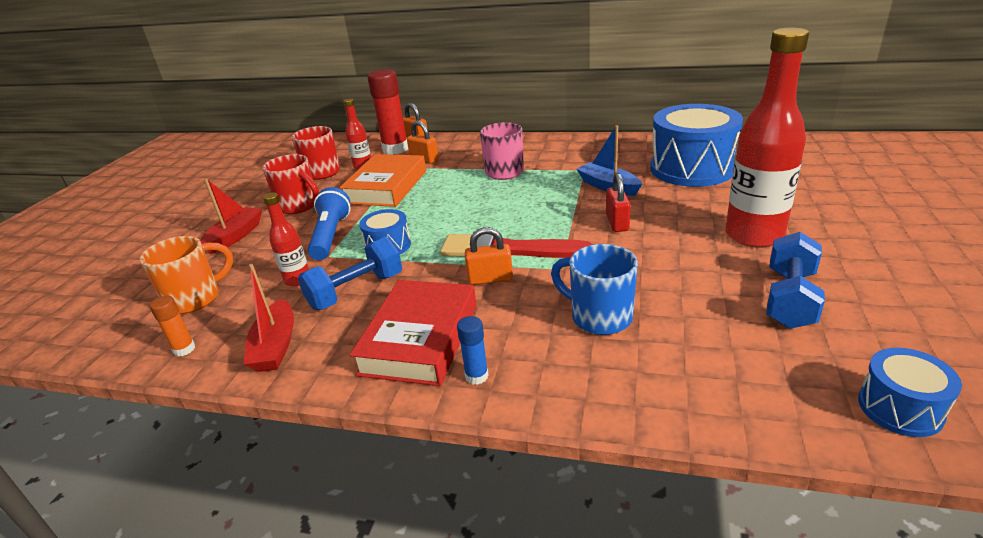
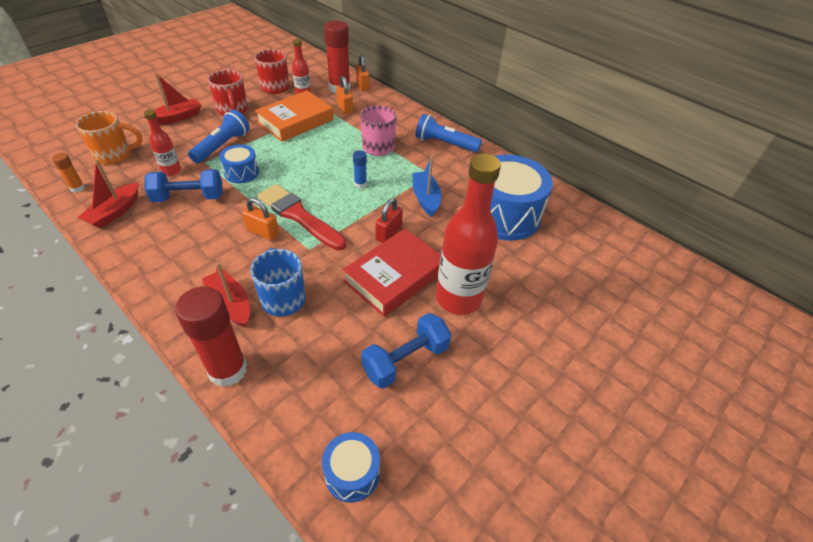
camera: 25 degrees right, 15 degrees up
red book [350,280,477,386] -> red book moved to [342,229,441,317]
blue glue stick [457,316,488,385] -> blue glue stick moved to [353,150,367,188]
none -> red glue stick [175,287,247,387]
none -> red boat [202,263,250,328]
none -> blue flashlight [415,114,482,152]

